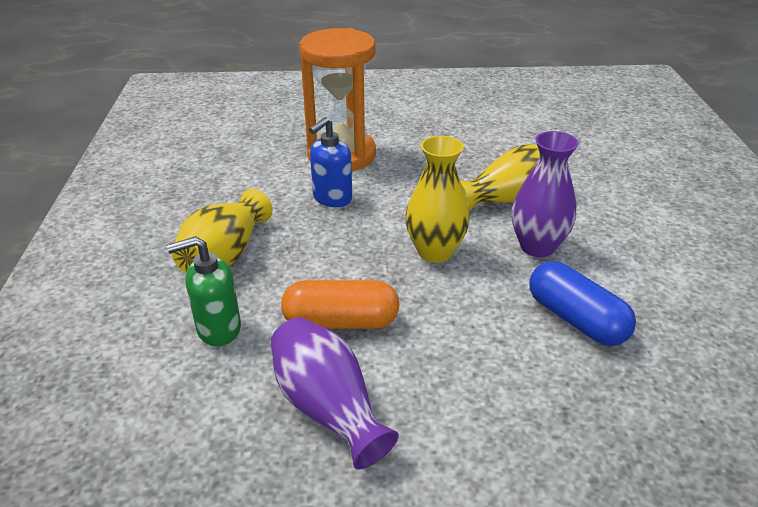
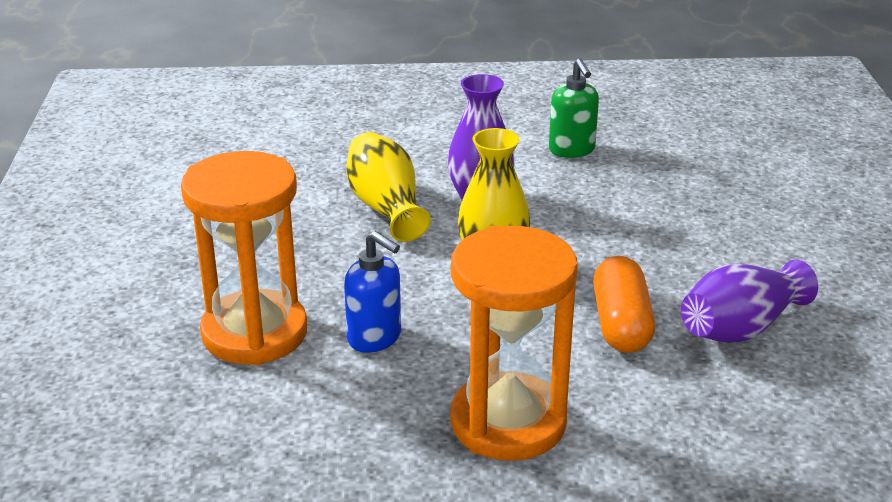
camera: 90 degrees left, 5 degrees down
green soap dispenser [167,236,241,346] -> green soap dispenser moved to [549,58,599,158]
yellow vase [172,189,272,273] -> orange hourglass [451,226,578,461]
blue capsule [529,261,636,346] -> none

